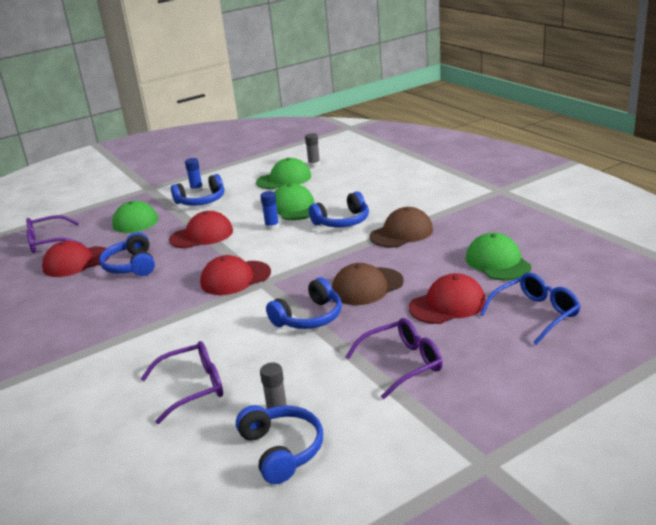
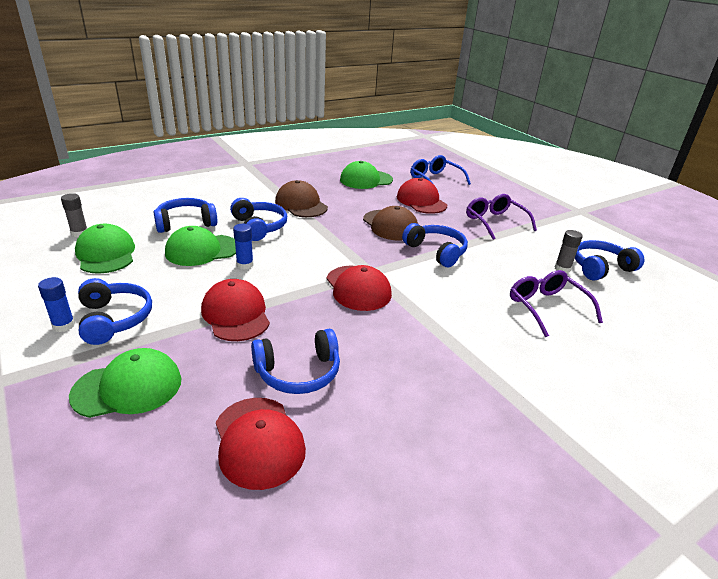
camera: 95 degrees left, 5 degrees up
purple glasses [26,215,83,253] -> none
none -> blue headphones [154,198,218,233]

